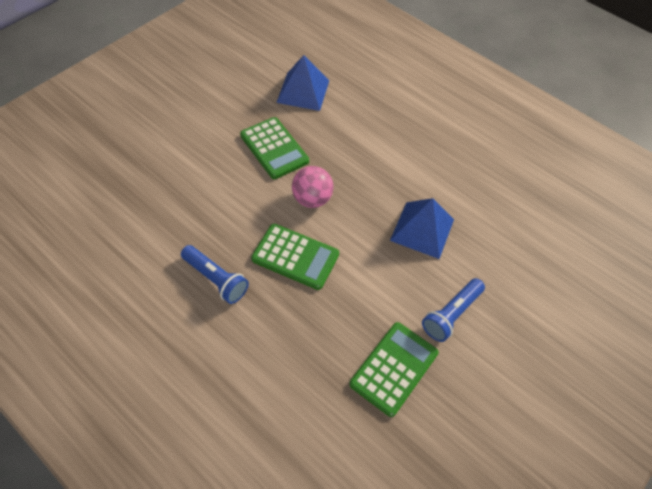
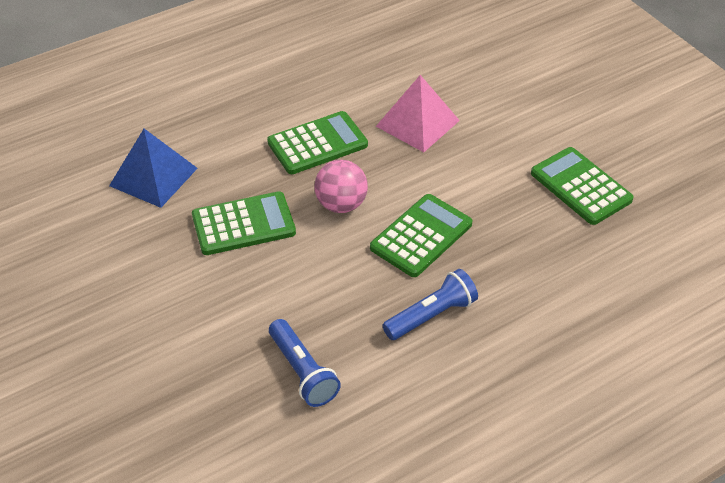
camera: 70 degrees left, 10 degrees down
blue pyramid [390,198,454,259] -> pink pyramid [376,75,460,152]
blue flashlight [422,278,485,342] -> blue flashlight moved to [269,319,341,407]
none -> green calculator [267,111,368,174]

